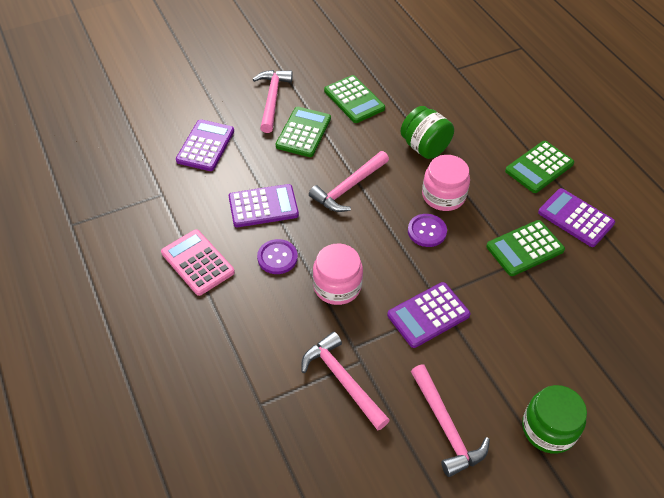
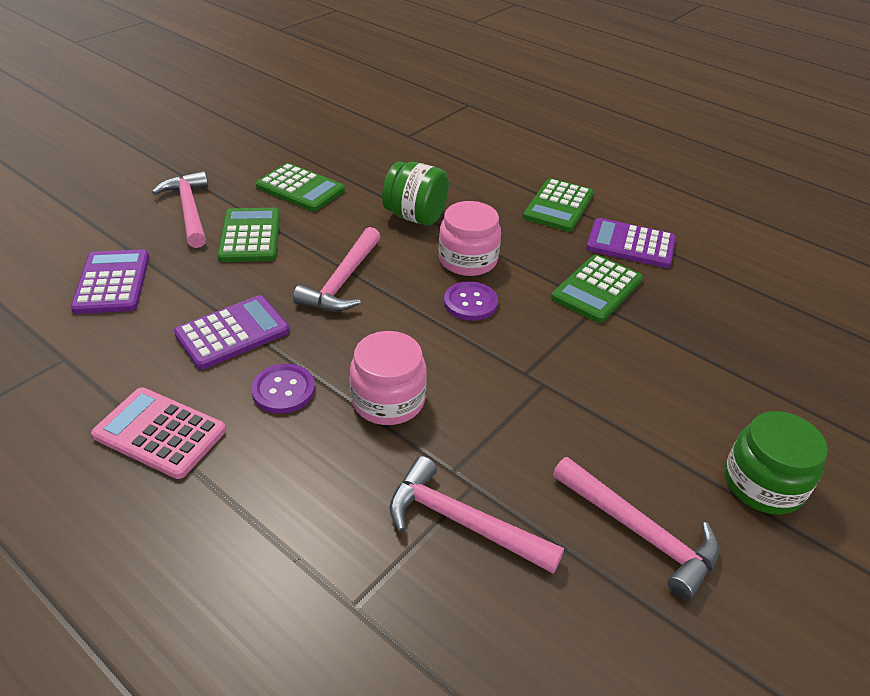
camera: 25 degrees left, 10 degrees down
purple calculator [387,282,470,348] -> none

